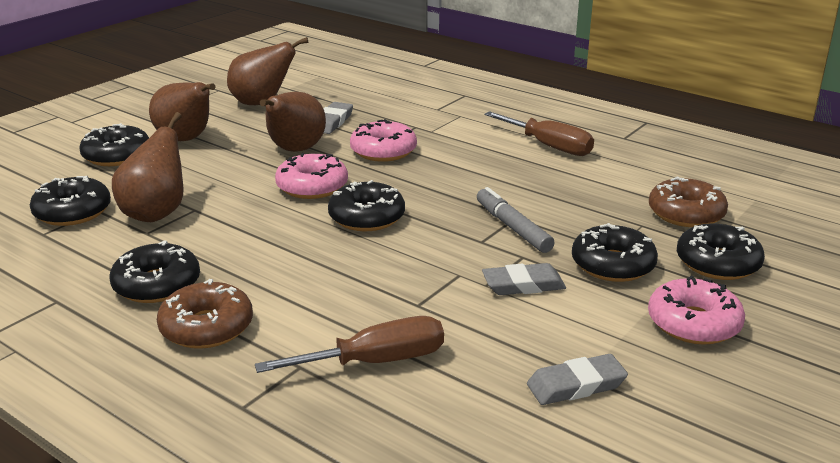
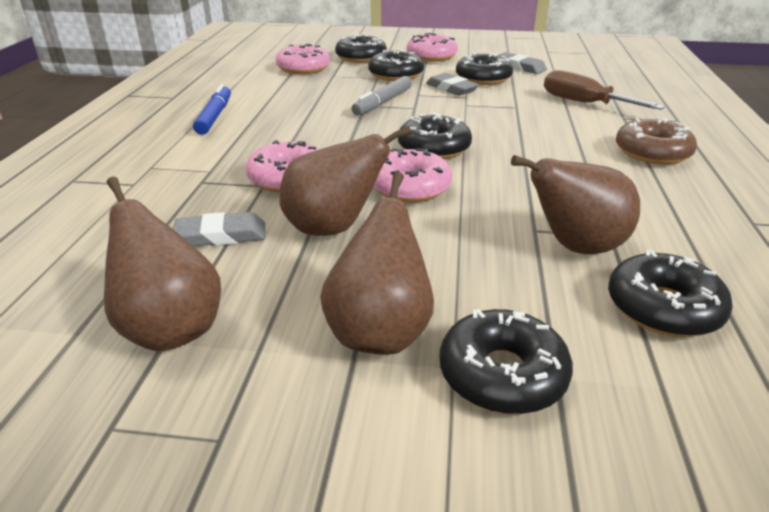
camera: 120 degrees left, 5 degrees up
black donut [110,240,200,303] -> black donut moved to [456,53,513,85]
brown screwdriver [484,111,594,156] -> blue marker [193,84,231,135]
brown donut [649,176,728,227] -> pink donut [276,44,330,74]

